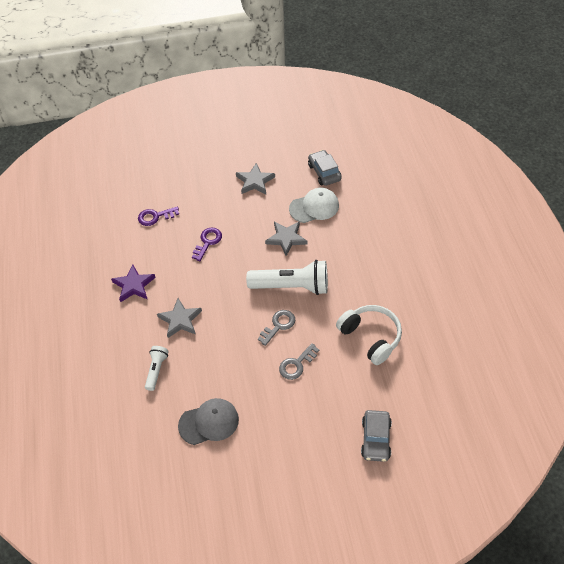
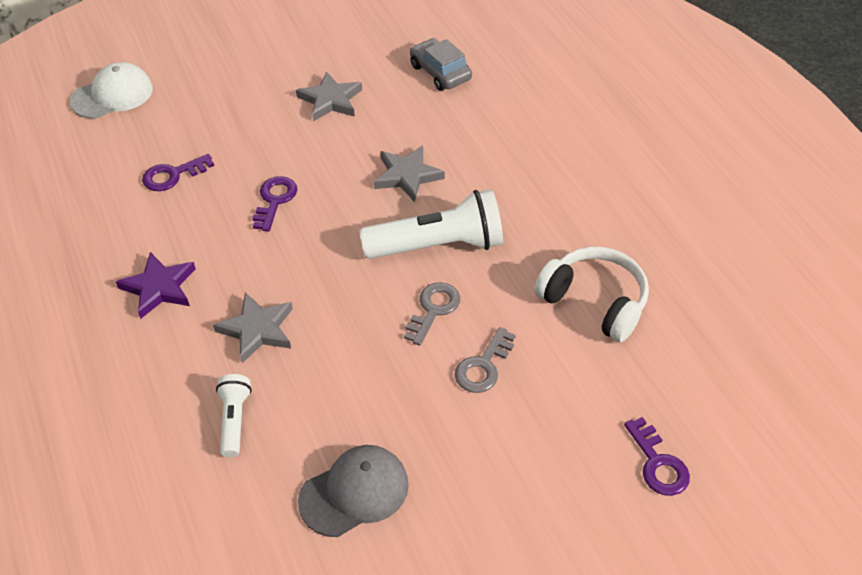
camera: 15 degrees left, 5 degrees down
white cap [289,188,339,223] -> white cap moved to [69,62,153,119]
grey car [361,410,392,462] -> purple key [624,417,690,496]

